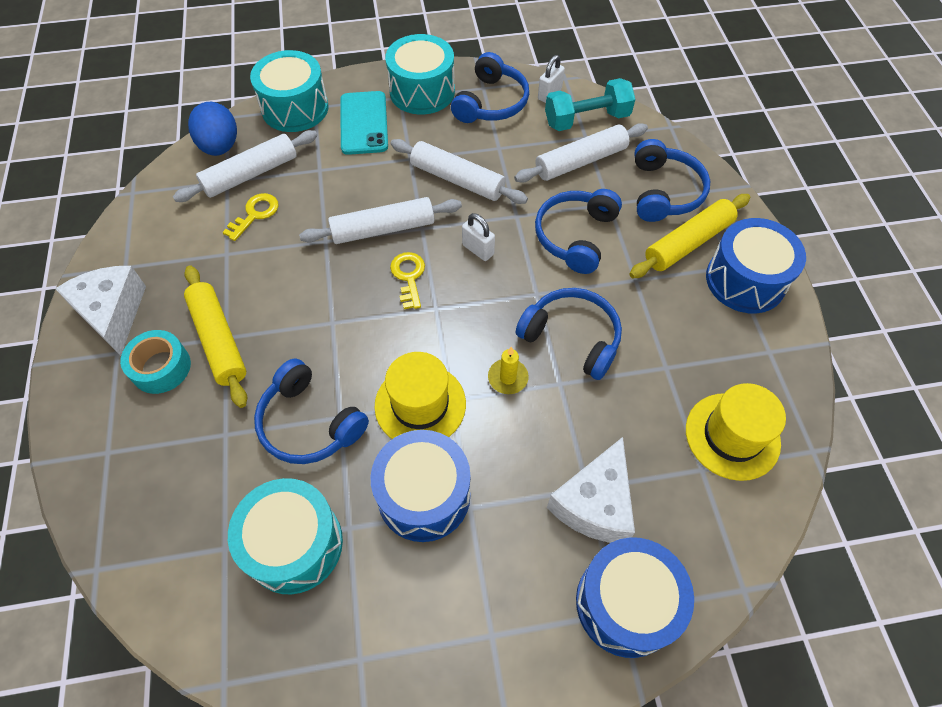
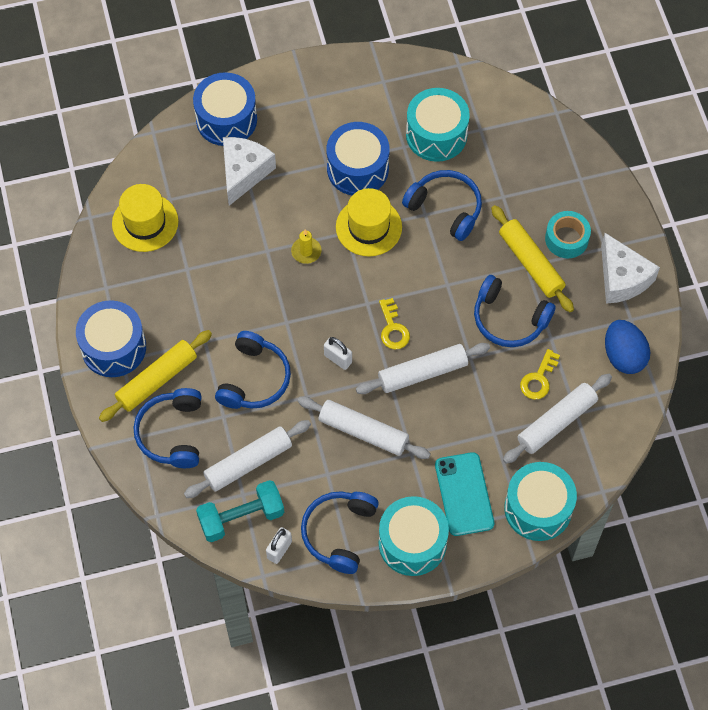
camera: 175 degrees right, 5 degrees up
blue egg [188,102,237,156] -> blue egg moved to [605,320,650,374]
blue headphones [516,288,622,380] -> blue headphones moved to [474,275,556,347]

